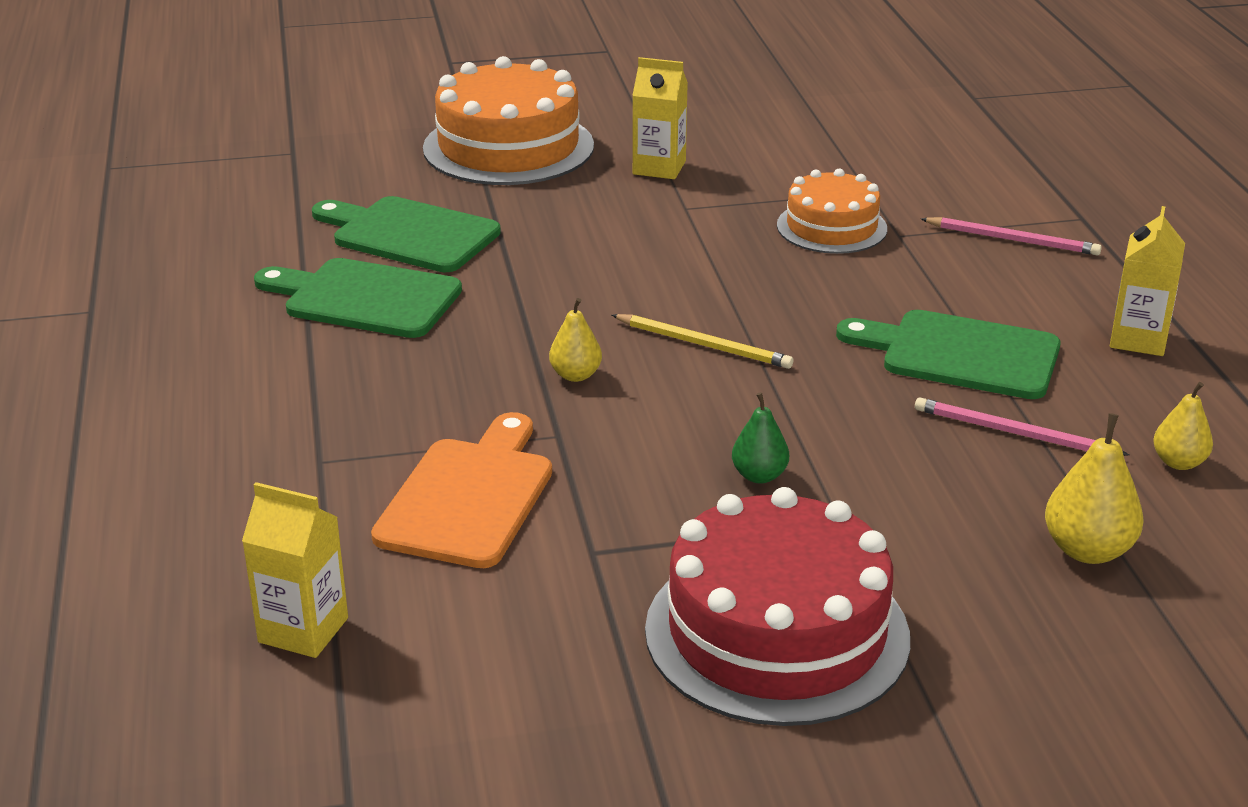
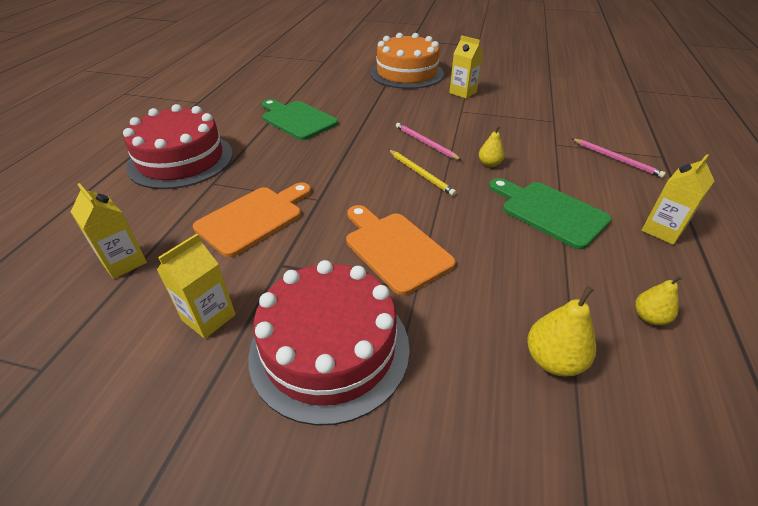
camera: 25 degrees right, 10 degrees up
green cutting board [312,196,501,272] -> none
yellow pear [549,298,602,382] -> yellow pear moved to [479,126,505,167]
green pear [732,392,789,483] -> orange cutting board [346,205,456,295]
orange cake [777,169,887,254] -> none
pink pencil [915,397,1129,456] -> pink pencil moved to [396,123,461,160]
none -> red cake [123,104,233,189]
none -> yellow carton [157,234,236,339]

